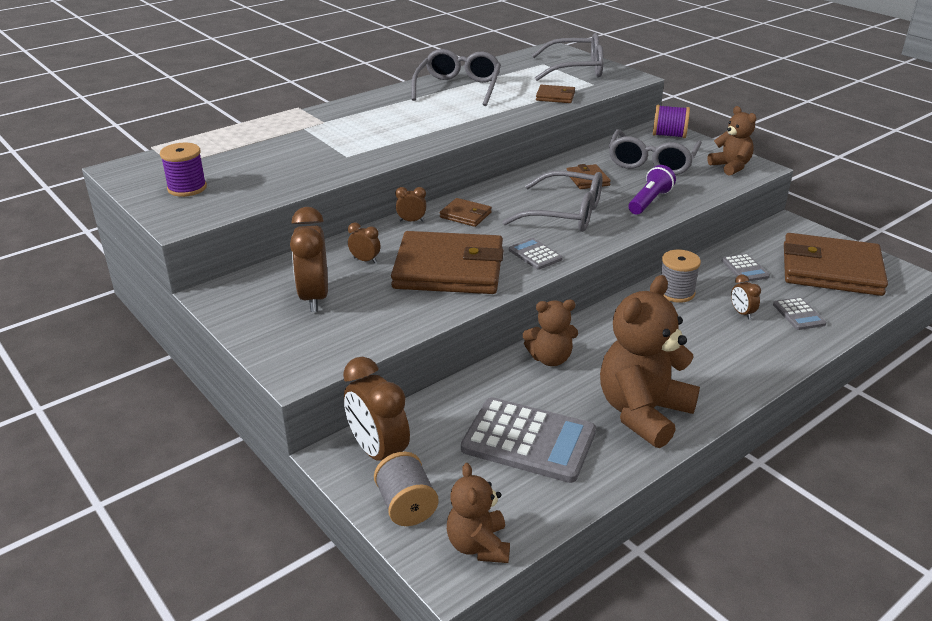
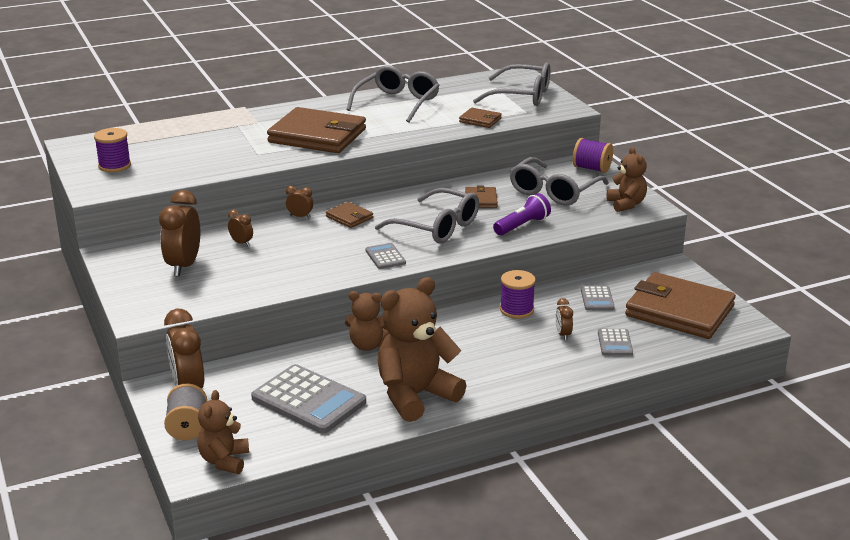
camera: 15 degrees right, 5 degrees down
brown wallet [391,231,504,294] -> brown wallet moved to [267,107,366,153]
grey spool [661,249,701,303] -> purple spool [500,270,536,319]

